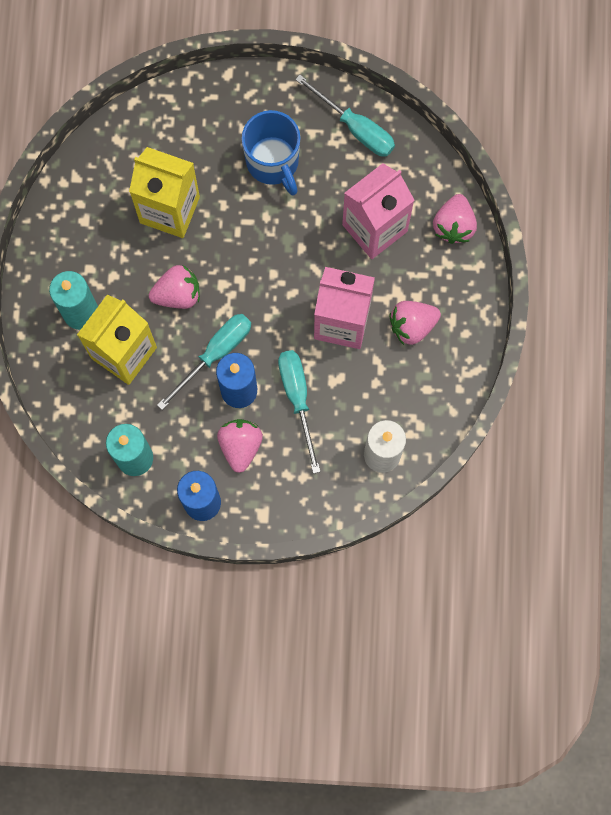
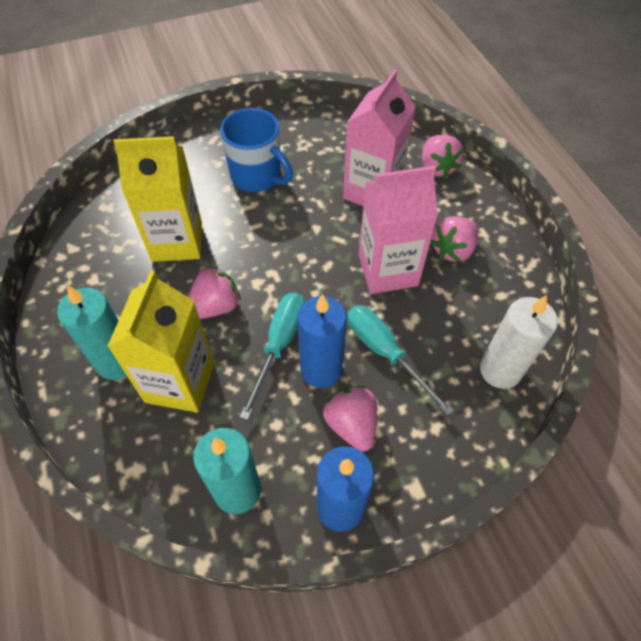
camera: 25 degrees left, 20 degrees down
turquoise screwdriver [295,75,395,156] -> none

